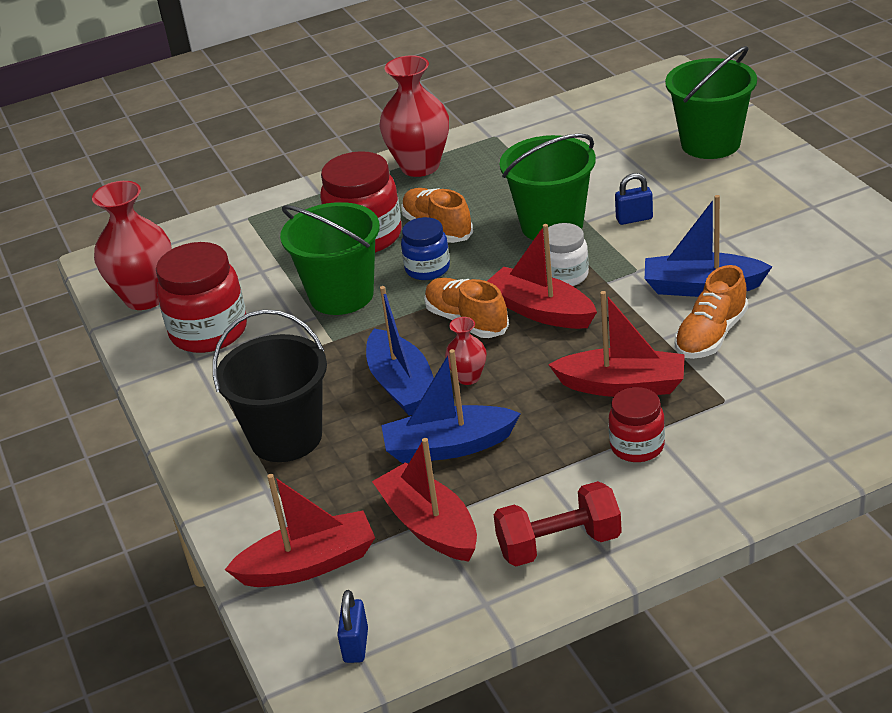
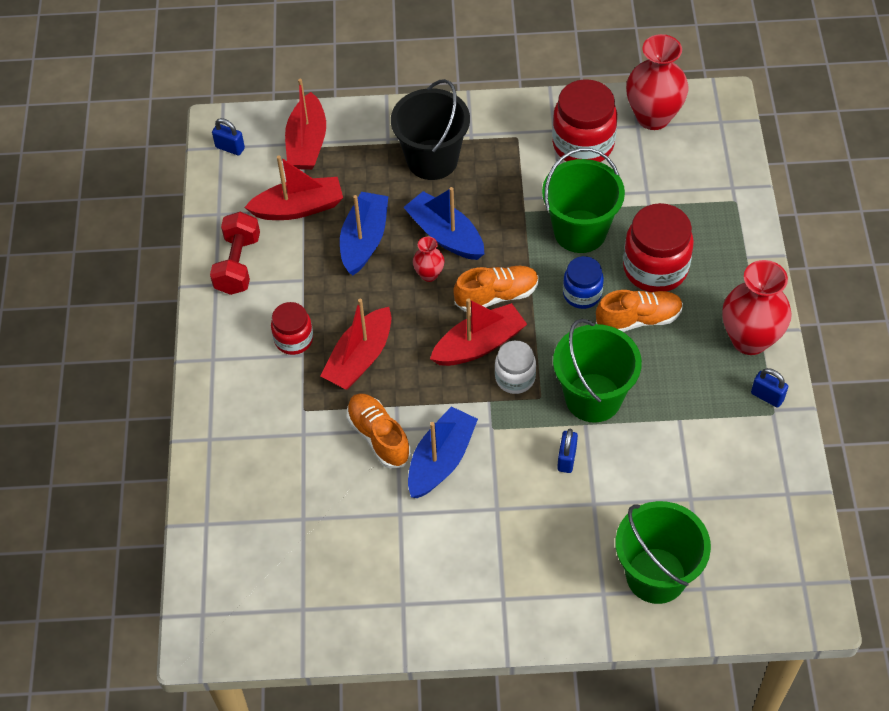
camera: 110 degrees right, 20 degrees up
blue boat [366,286,434,416] -> blue boat turned 45 degrees clockwise [403,187,484,260]
none -> blue padlock [751,368,788,408]

